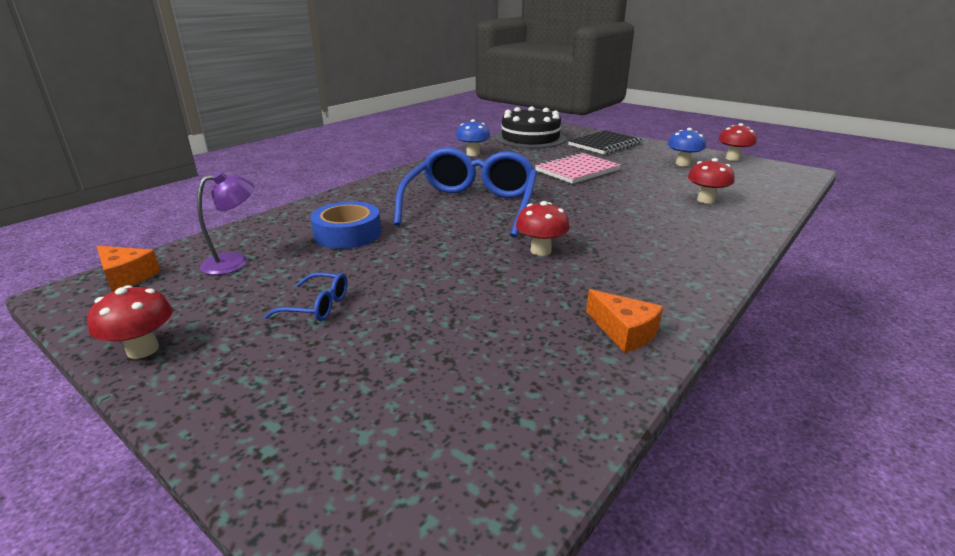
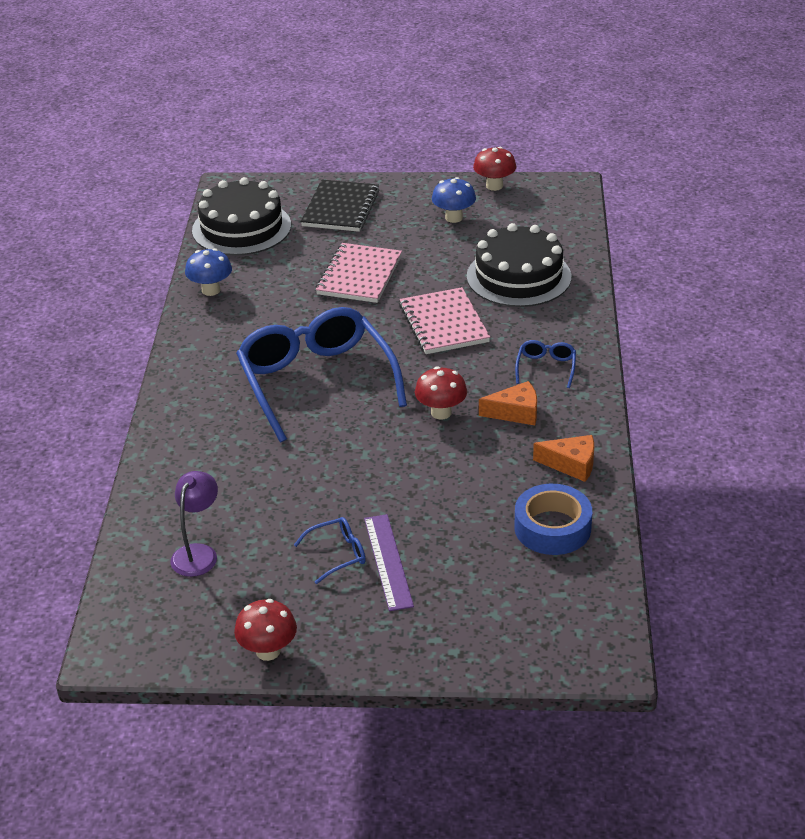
camera: 35 degrees left, 10 degrees up
orange cheese [97,246,160,292] -> orange cheese moved to [479,381,537,425]
blue tape [310,201,381,249] -> blue tape moved to [514,484,592,555]
red mushroom [688,158,734,204] -> black cake [467,223,571,307]
none -> purple ruler [364,514,414,611]
none -> pink notebook [399,287,490,354]
none -> blue glasses [515,340,576,388]

